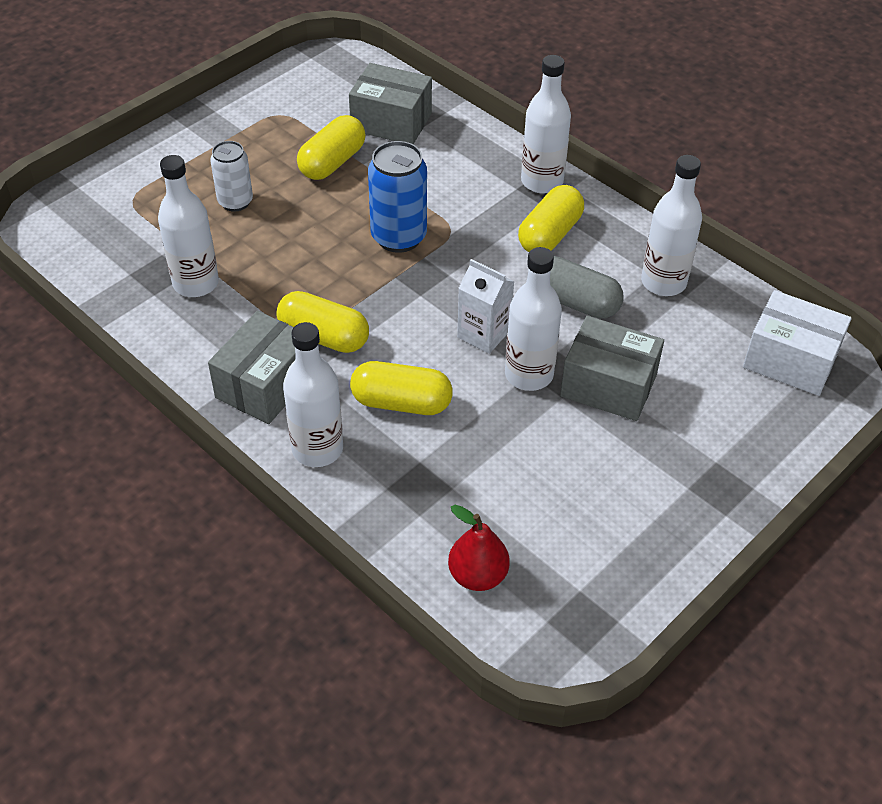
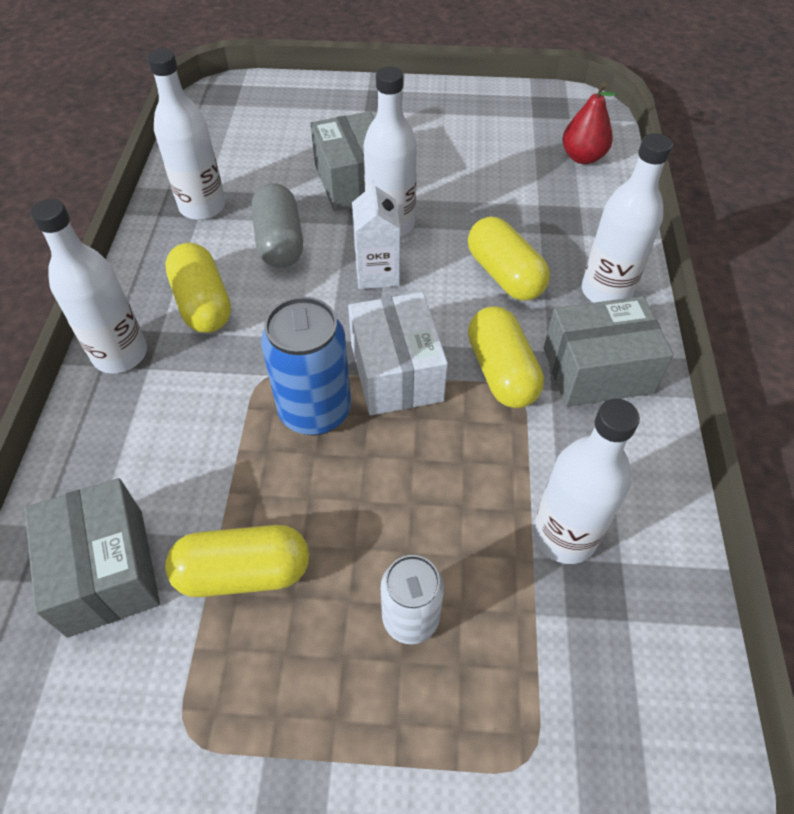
camera: 130 degrees left, 5 degrees up
yellow capsule [518,185,584,252] -> yellow capsule turned 75 degrees clockwise [165,243,231,333]
white box [743,290,852,396] -> white box moved to [348,292,448,416]

